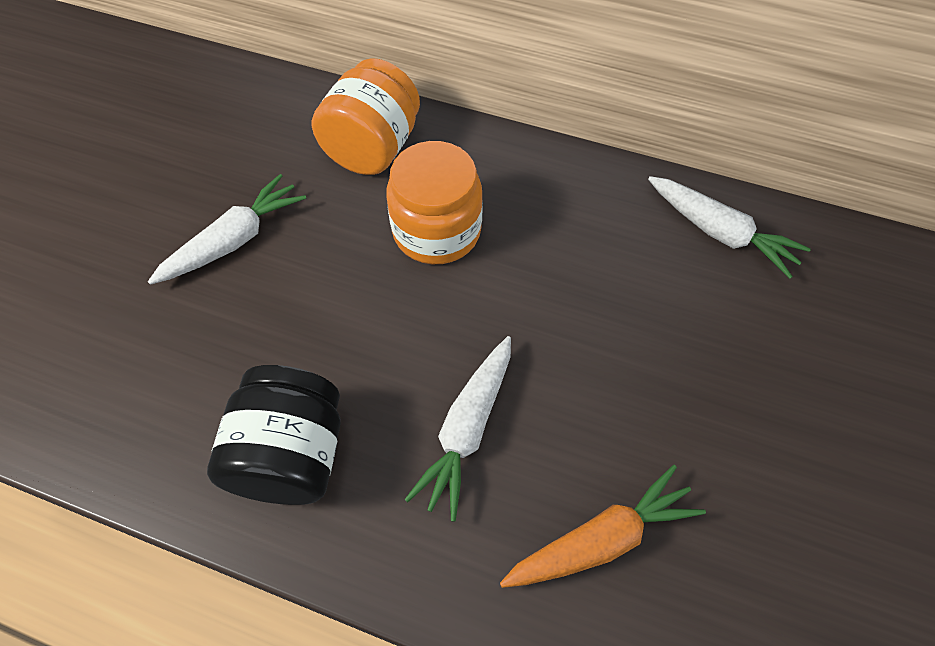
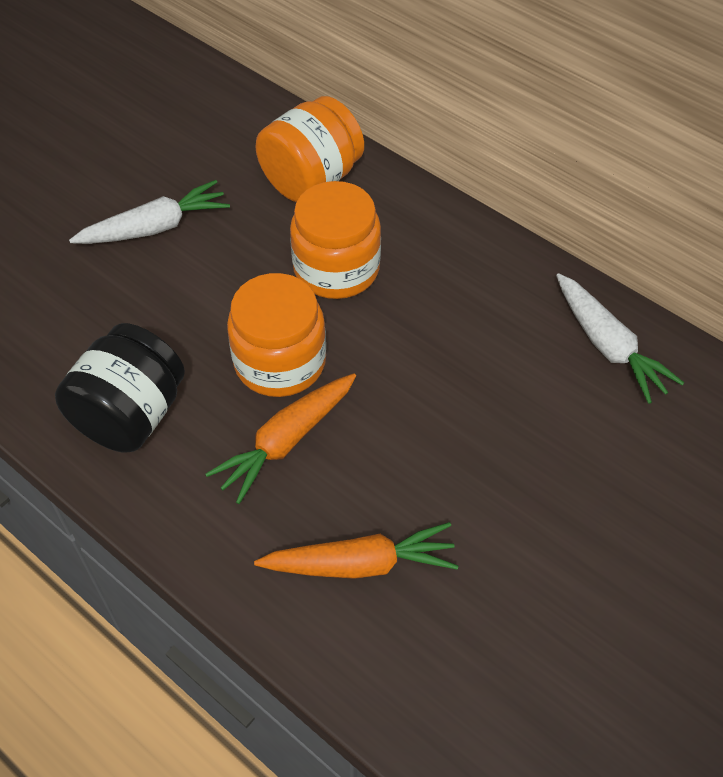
camera: 20 degrees right, 5 degrees down
white carrot [404,336,511,521] -> orange carrot [205,373,356,504]
none -> orange jar [227,273,326,397]

